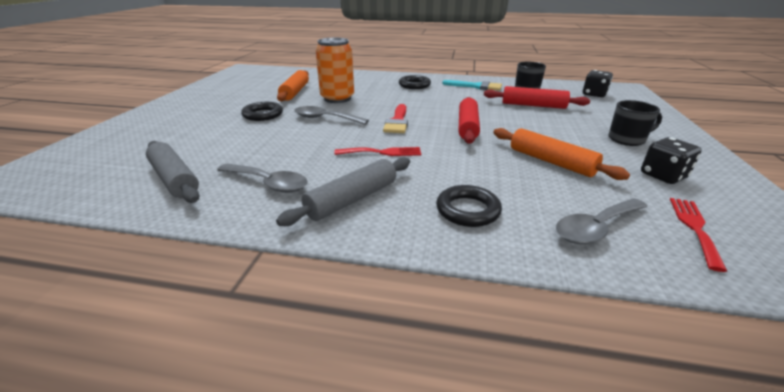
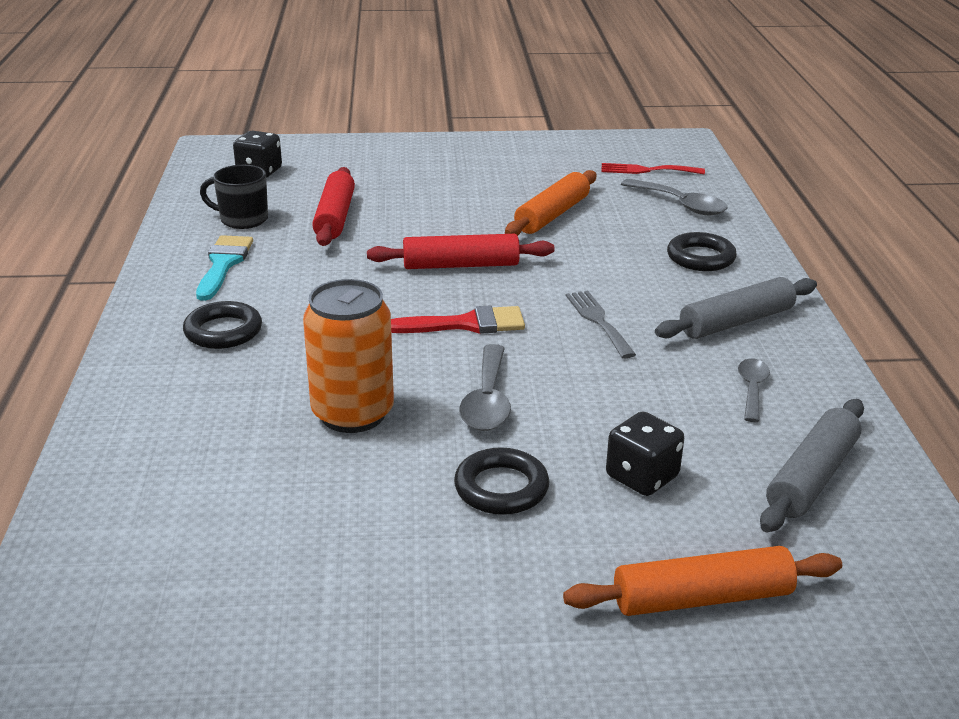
camera: 105 degrees left, 0 degrees up
grey spoon [217,164,308,193] -> grey spoon [738,359,770,422], size x0.65
grey rolling pin [276,157,410,226] -> grey rolling pin turned 60 degrees counterclockwise [655,277,817,339]
orange rolling pin [277,70,309,101] -> orange rolling pin moved to [563,546,842,616]
red fork [334,147,421,156] -> grey fork [566,291,636,358]
black mug [608,100,662,146] -> none
black dice [641,137,702,184] -> black dice moved to [606,411,684,496]

